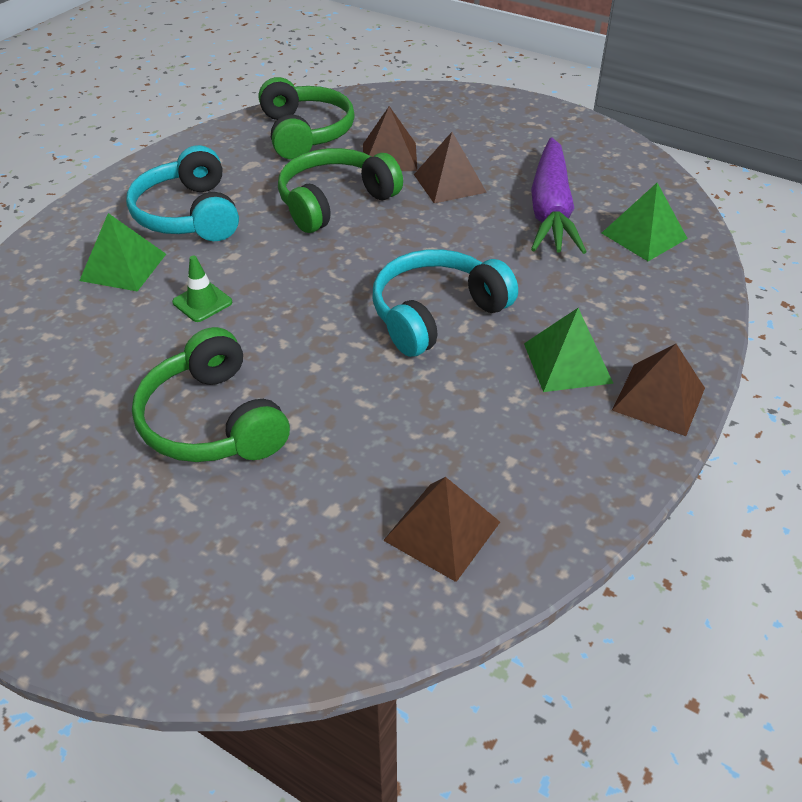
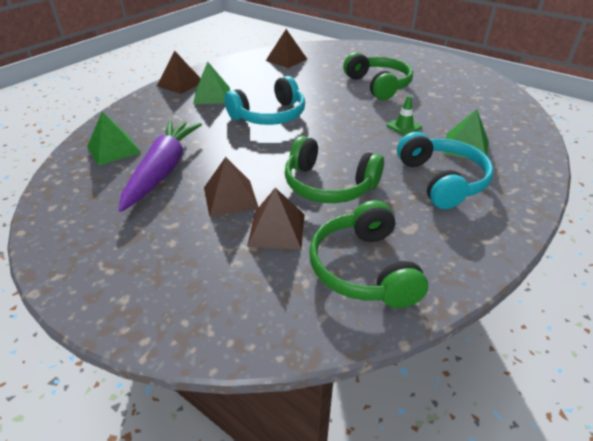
camera: 175 degrees left, 5 degrees down
green headphones [278,148,403,233] -> green headphones turned 60 degrees clockwise [285,136,384,203]

